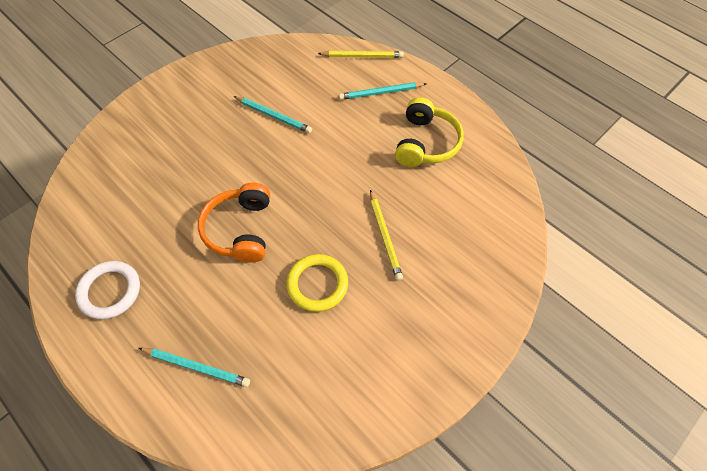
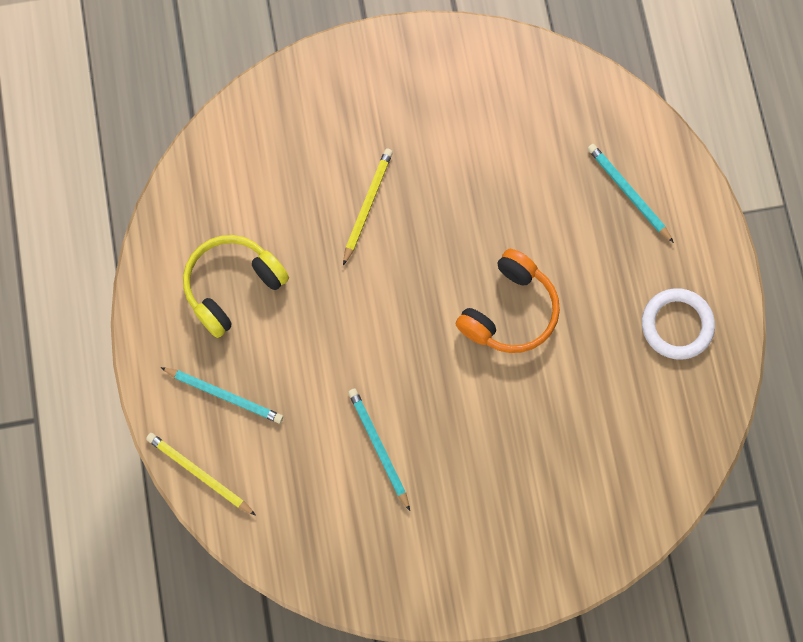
camera: 145 degrees left, 15 degrees up
yellow ring [286,254,348,312] -> none

